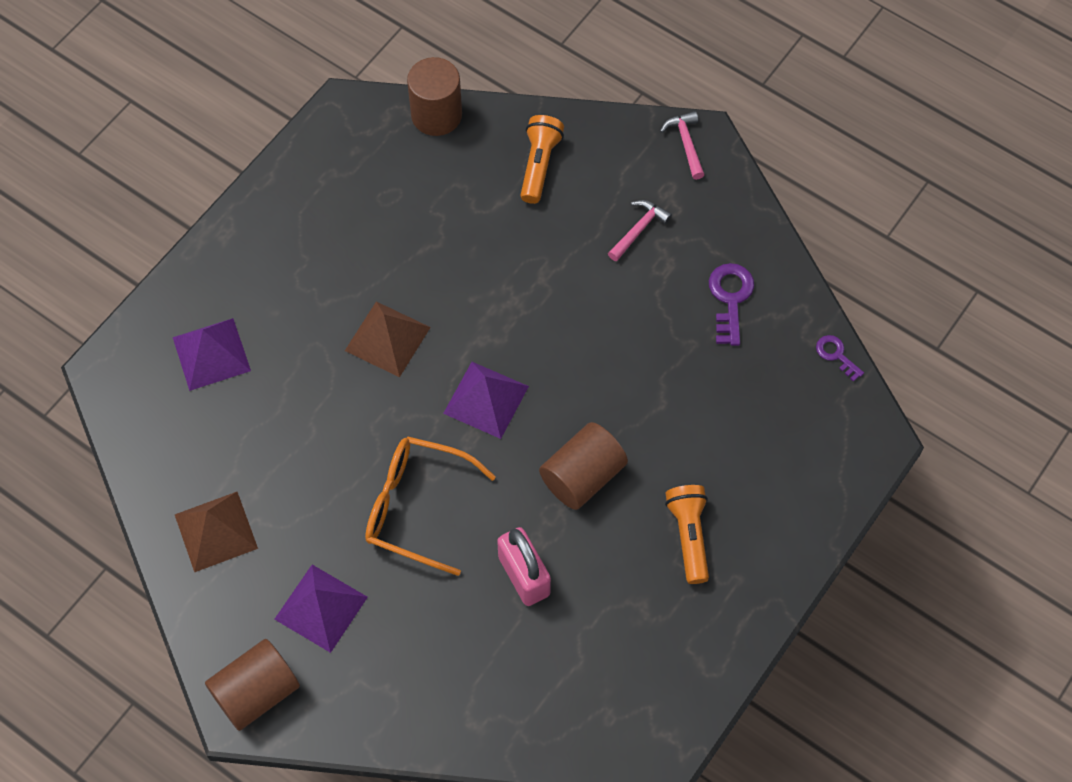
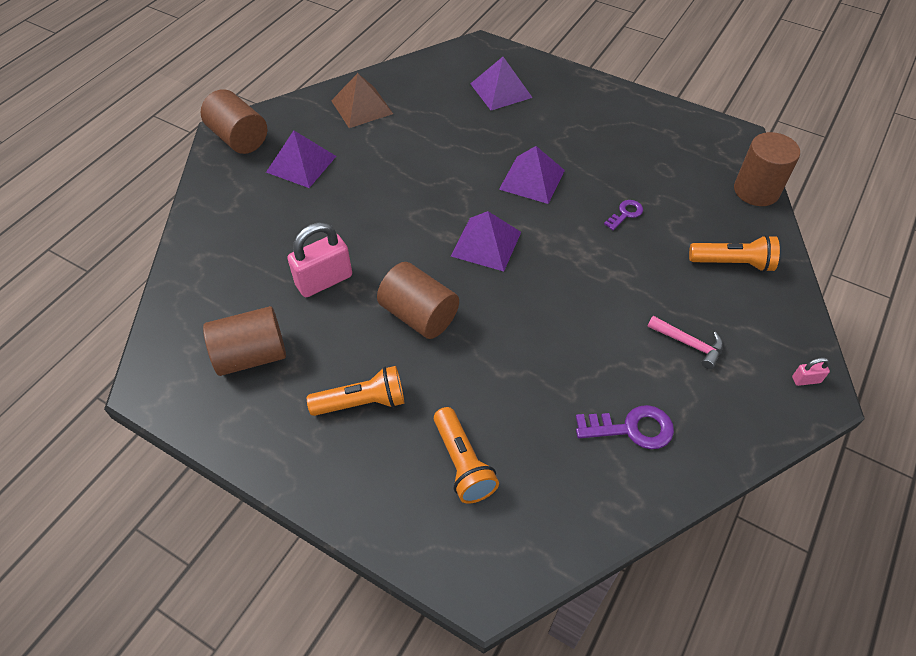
camera: 85 degrees right, 10 degrees down
brown pyramid [345,301,431,377] -> purple pyramid [499,146,565,204]
orange glasses [365,436,496,576] -> none
pink hammer [660,111,704,180] -> pink padlock [792,358,830,386]
purple key [816,335,864,382] -> purple key moved to [604,200,643,230]
none -> brown cylinder [203,306,286,376]
none -> orange flashlight [434,407,499,504]

